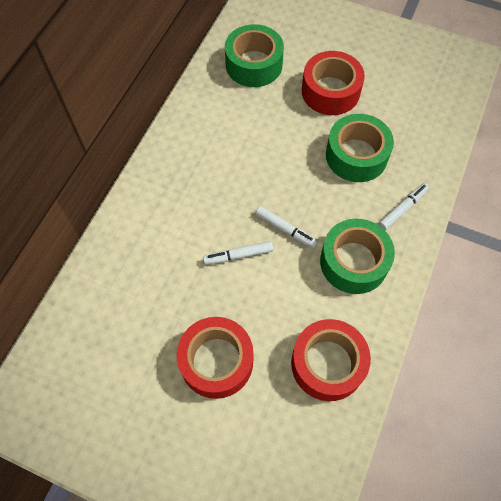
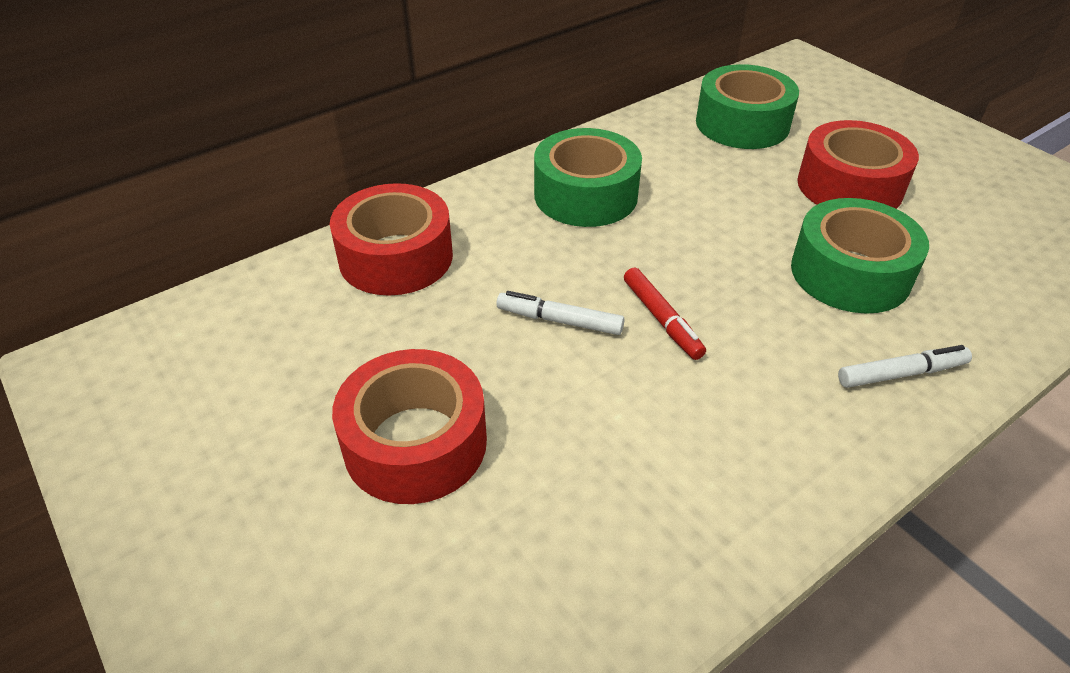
camera: 30 degrees right, 20 degrees down
white marker [256,206,318,248] -> red marker [624,267,706,360]
red tape [291,319,371,401] -> red tape moved to [330,183,453,296]
green tape [320,219,395,294] -> green tape moved to [534,128,642,227]

